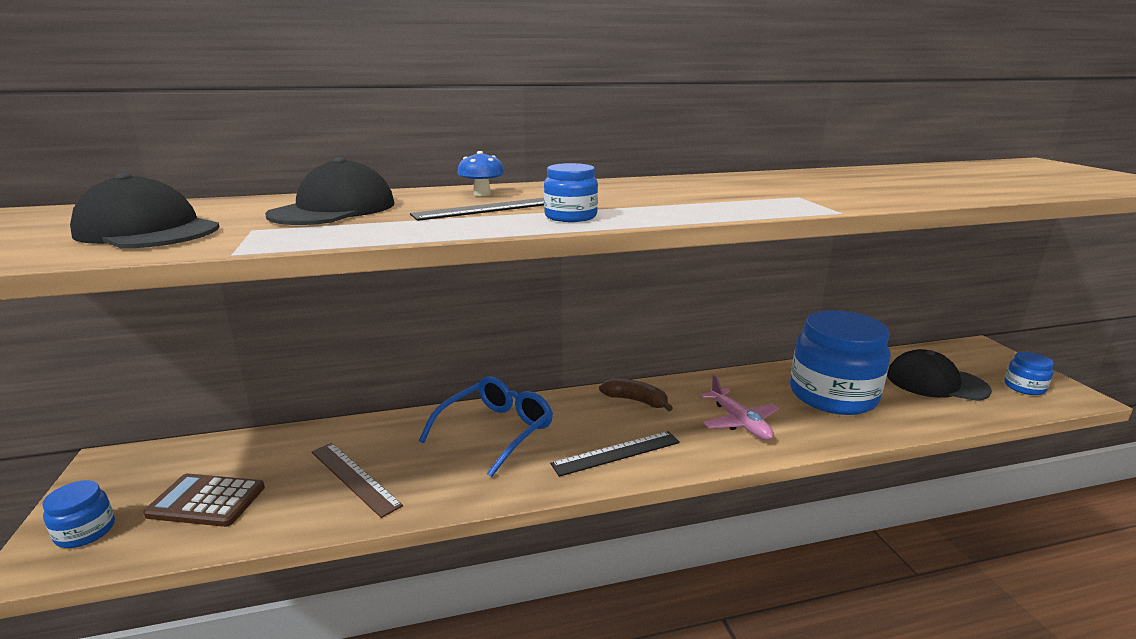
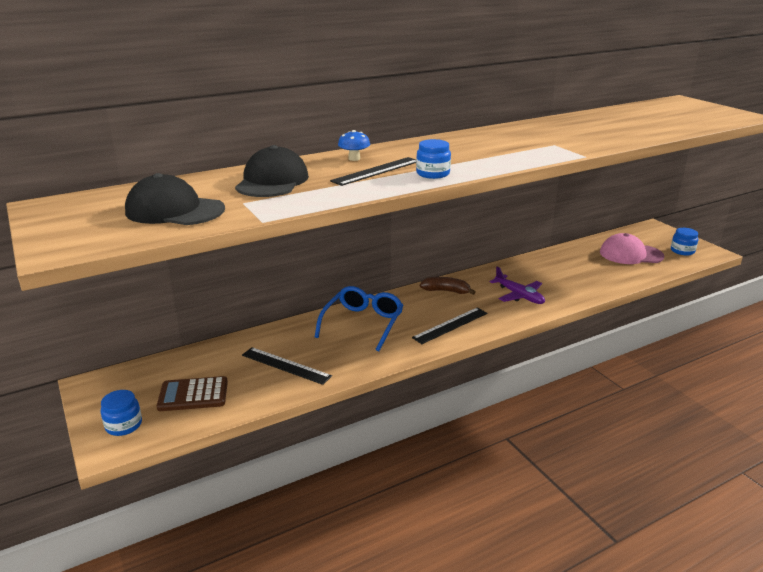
camera: 15 degrees left, 5 degrees up
brown ruler [311,443,403,518] -> black ruler [242,347,332,385]
pink plane [700,375,779,440] -> purple plane [490,267,545,304]
blue jar [790,310,891,415] -> none
black cap [887,349,992,401] -> pink cap [600,233,664,264]

